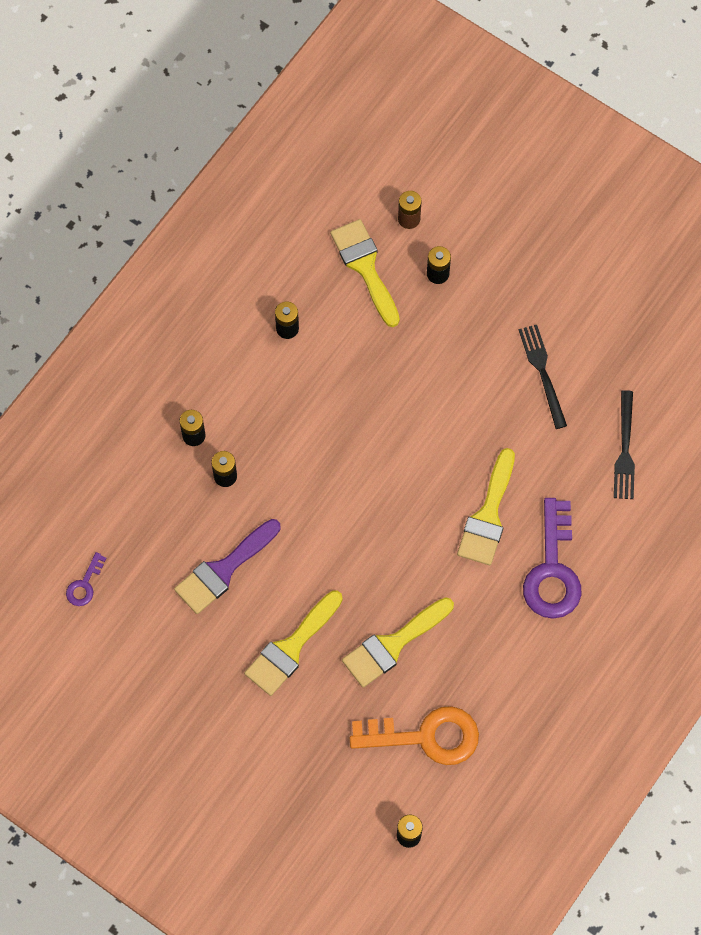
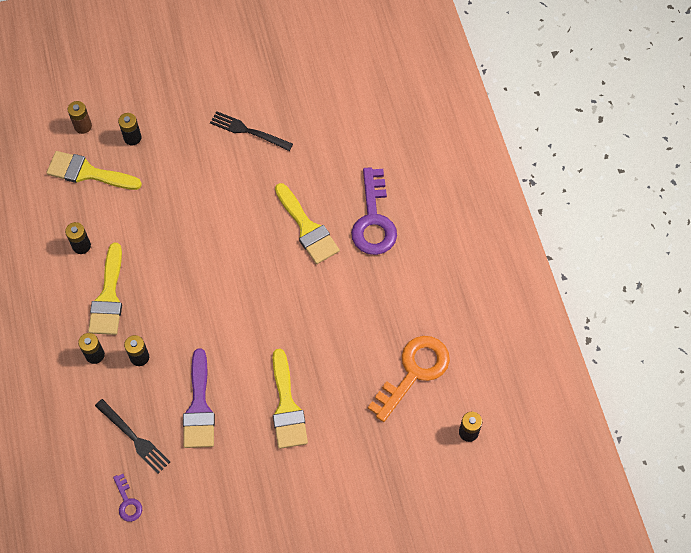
camera: 50 degrees left, 5 degrees down
yellow brush [342,597,454,687] -> yellow brush moved to [88,243,122,335]
purple key [523,498,581,619] -> purple key turned 45 degrees clockwise [351,167,397,255]
black fork [614,390,635,499] -> black fork moved to [95,399,170,474]

